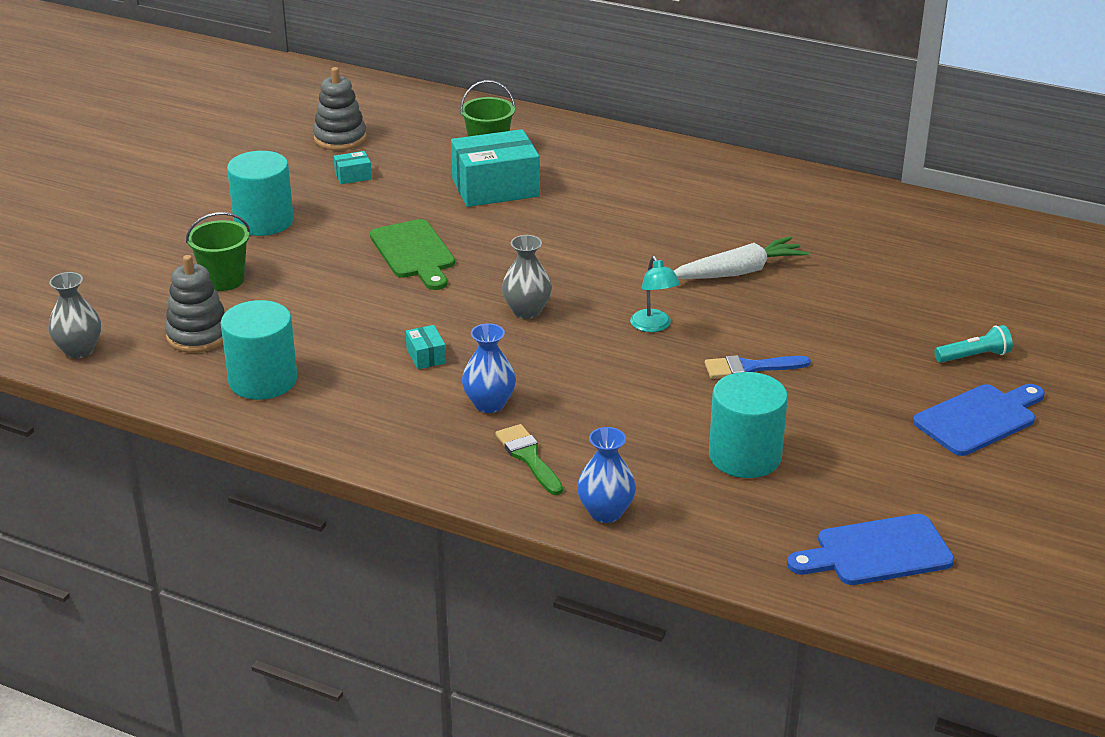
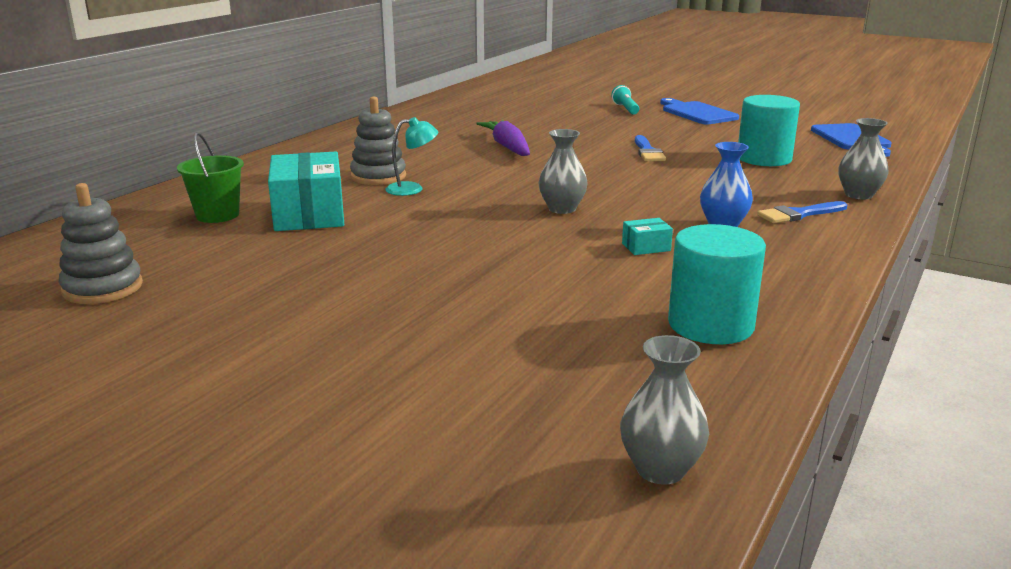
camera: 85 degrees left, 10 degrees down
grey stacking toy [165,255,225,353] -> grey stacking toy moved to [350,97,406,185]
green bucket [186,212,250,291] -> none
turquoise cylinder [227,151,294,236] -> none
turquoise box [334,151,372,184] -> none
green cutting board [370,219,455,290] -> none
green brush [495,424,563,495] -> blue brush [757,201,847,223]
blue vase [577,427,636,523] -> grey vase [838,118,889,199]
turquoise lamp [630,256,680,332] -> turquoise lamp moved to [385,117,438,196]
white carrot [674,236,809,279] -> purple carrot [476,120,530,156]

